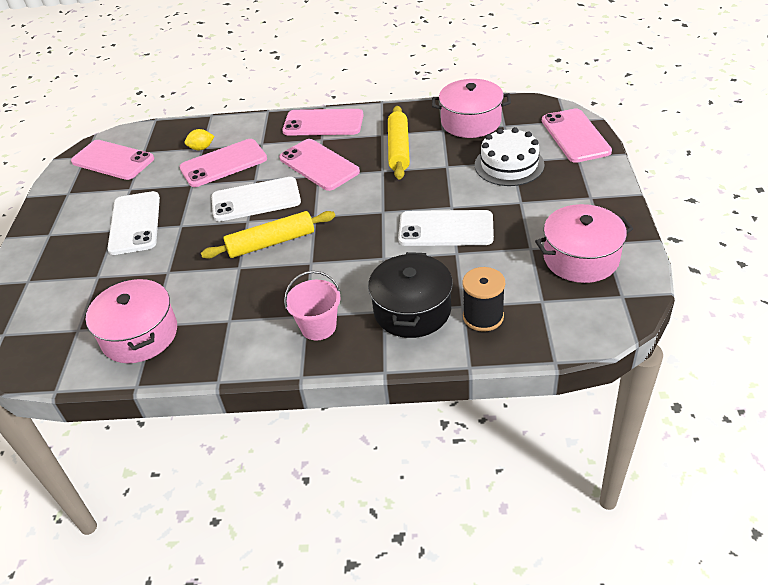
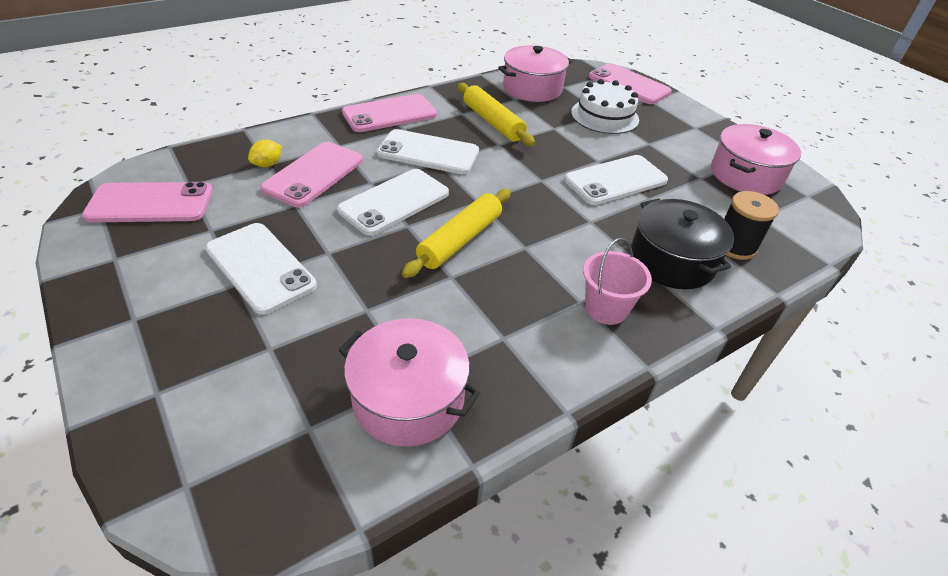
camera: 40 degrees left, 0 degrees up
pink phone [279,139,360,191] -> white phone [377,129,479,174]

